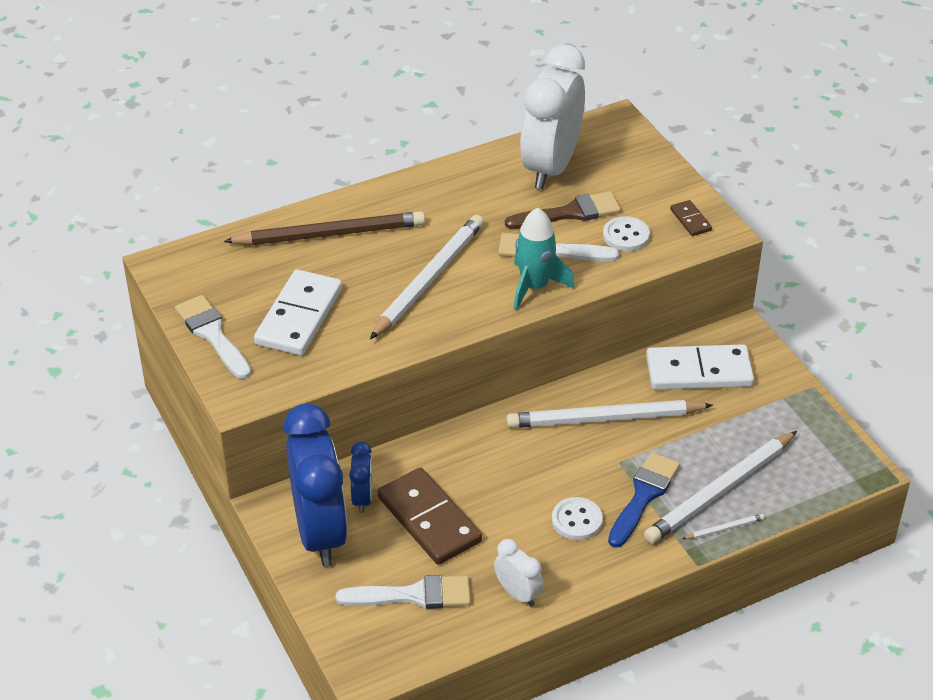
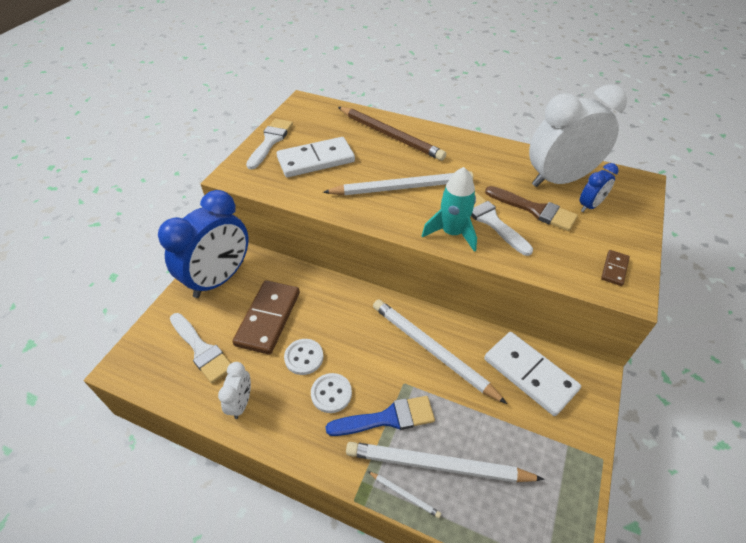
camera: 50 degrees right, 5 degrees up
blue clock [349,441,373,513] -> blue clock moved to [579,163,619,212]
white button [603,216,650,251] -> white button moved to [284,339,323,375]

